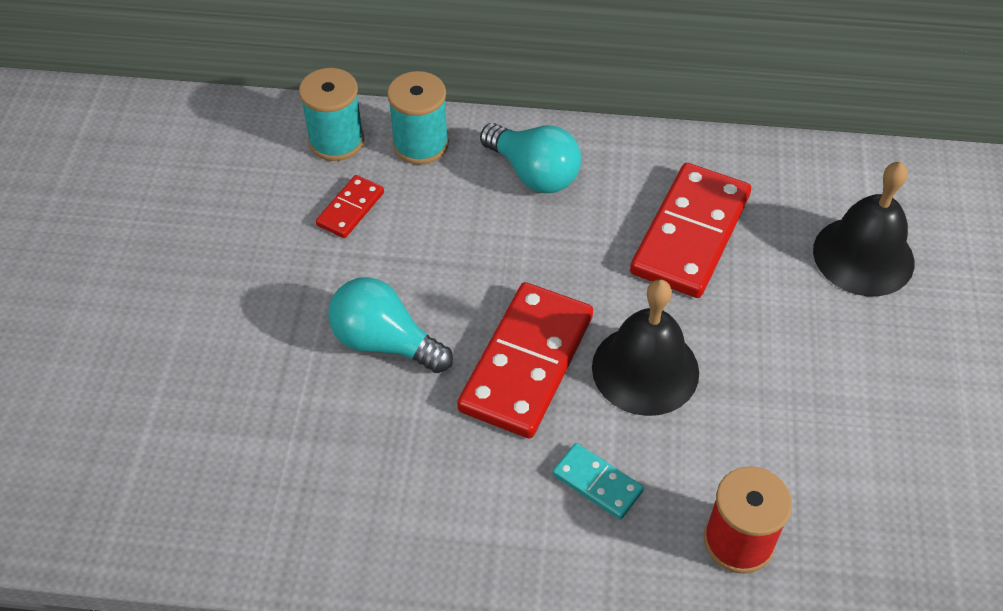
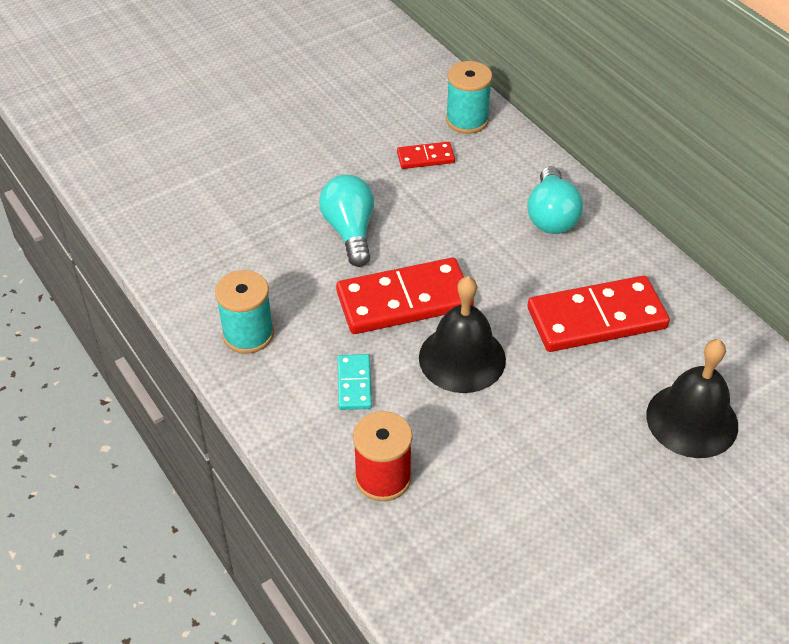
camera: 50 degrees right, 5 degrees down
turquoise spool [387,71,449,165] -> turquoise spool moved to [215,270,274,354]

